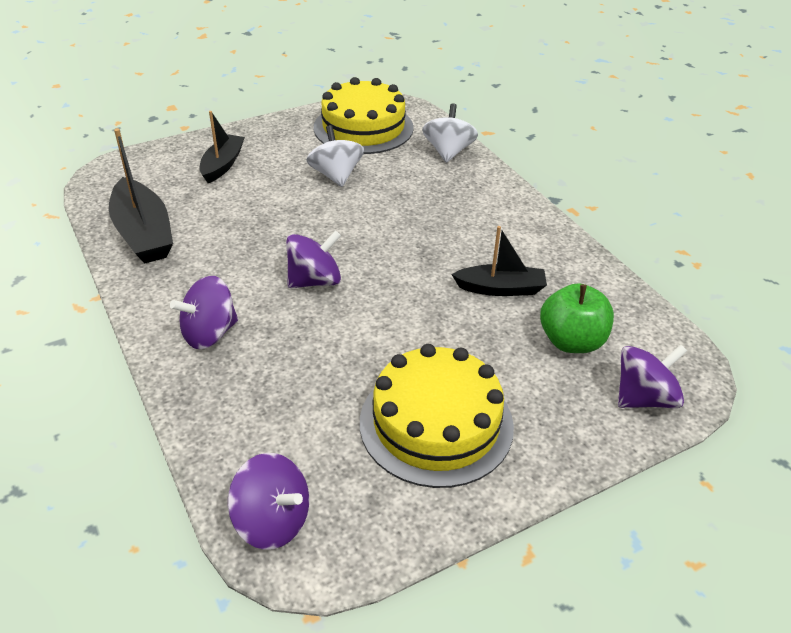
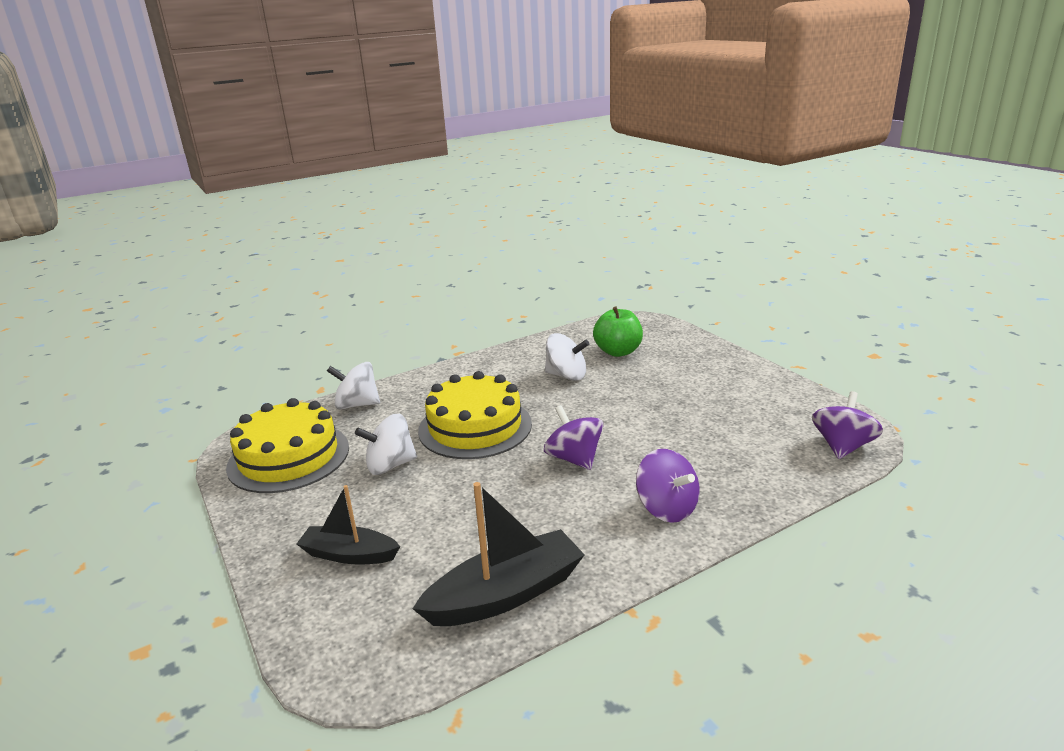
camera: 90 degrees left, 15 degrees down
yellow cake [360,344,514,488] -> yellow cake moved to [418,371,532,459]
black boat [451,226,547,296] -> white spinning top [545,333,589,381]
purple spinning top [618,344,687,408] -> none

